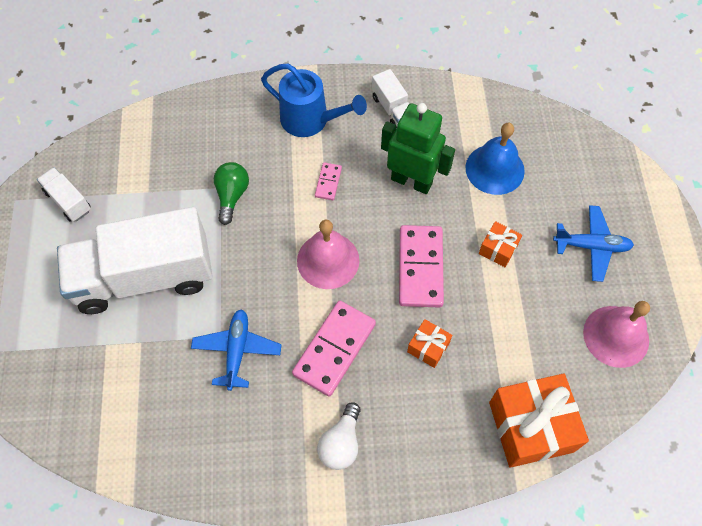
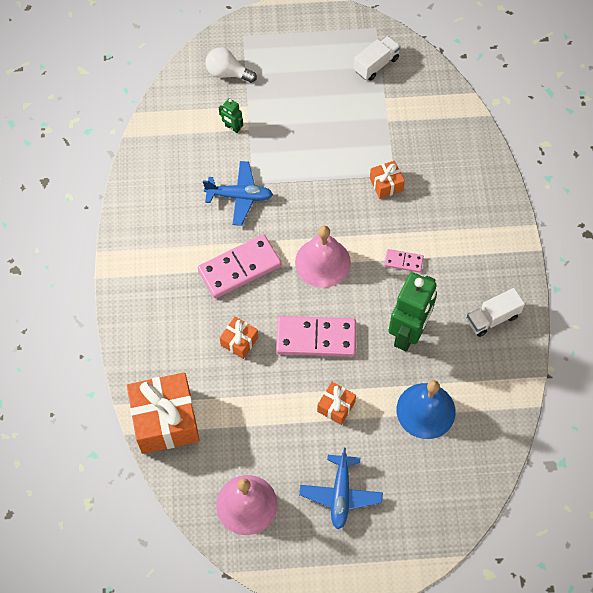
camera: 90 degrees right, 0 degrees up
white truck [57,207,213,314] -> none
green light bulb [214,162,249,225] -> orange gift [370,161,405,199]
blue watering can [261,64,367,137] -> none
pink domino [292,301,376,397] -> pink domino turned 60 degrees counterclockwise [198,234,282,298]
white light bulb [317,402,360,470] -> white light bulb moved to [206,47,257,83]
none -> green robot [219,98,243,133]

